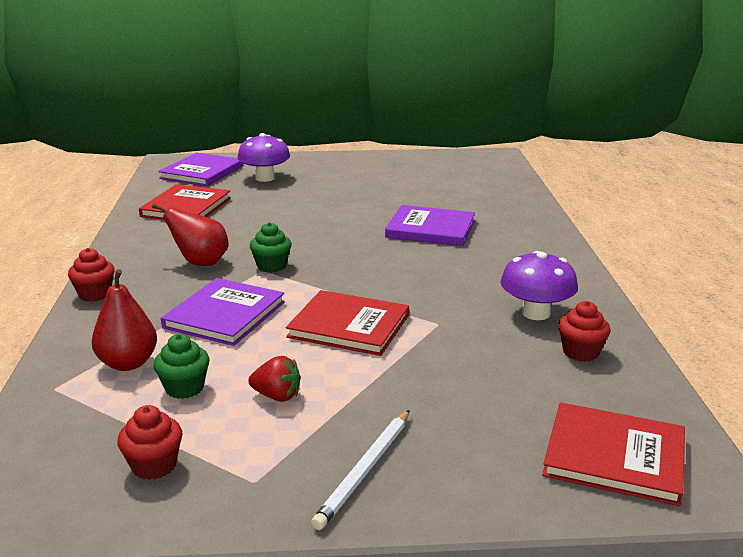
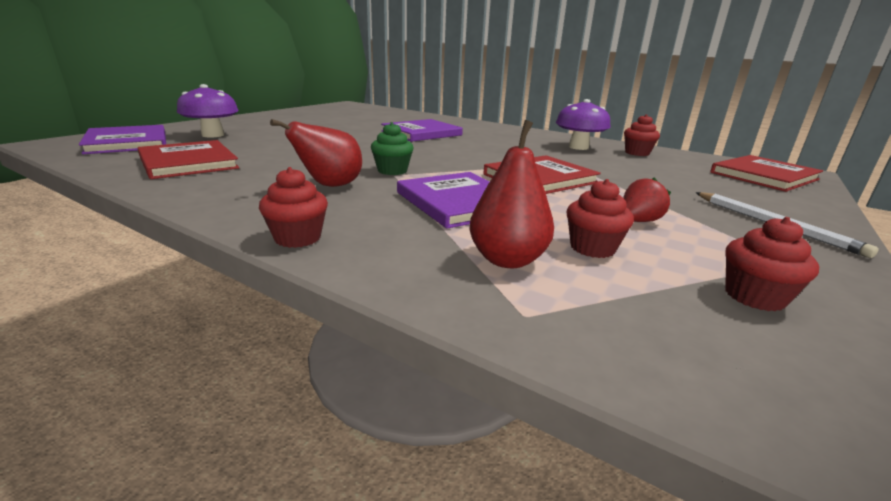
camera: 55 degrees left, 0 degrees up
green cupcake [153,334,209,399] -> red cupcake [567,179,634,258]

